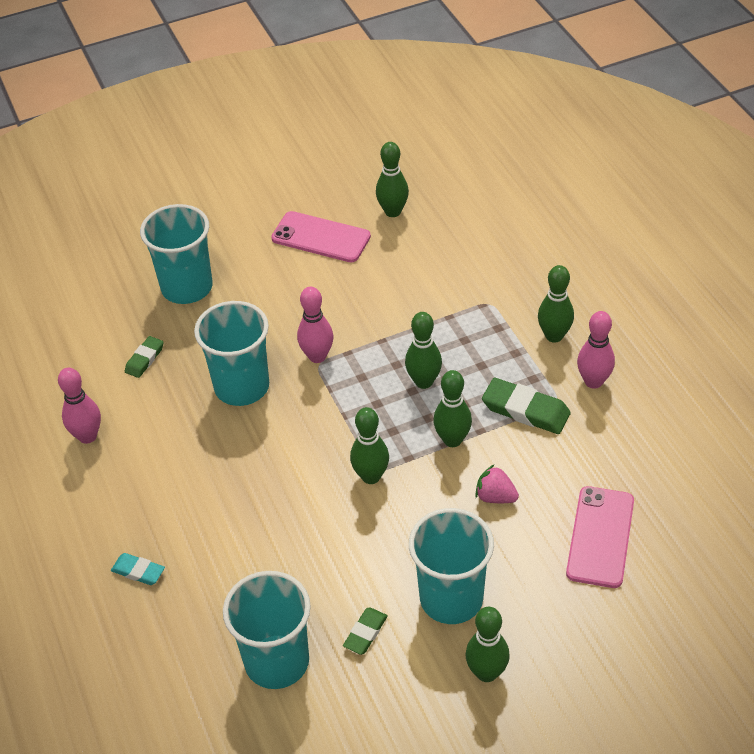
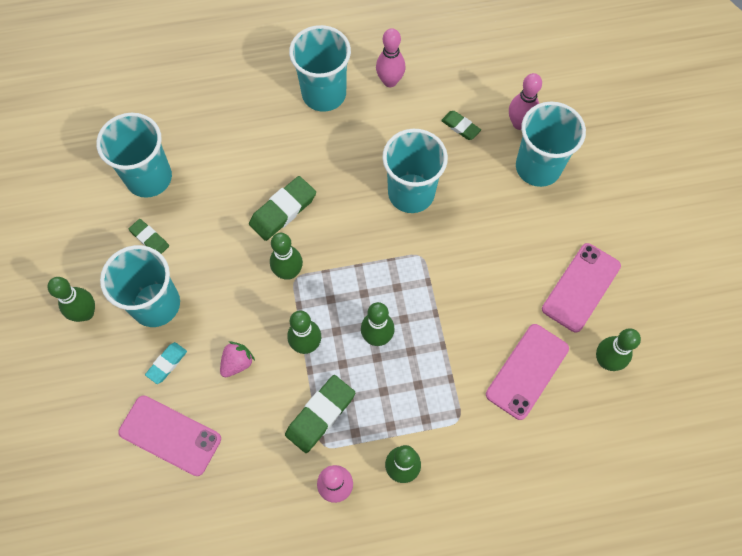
camera: 100 degrees right, 20 degrees up
turquoise eraser [111,553,165,585] -> turquoise eraser moved to [145,342,187,384]
pink bowling pin [297,287,333,363] -> pink bowling pin moved to [509,73,542,130]
none -> green eraser [249,176,316,241]
none -> turquoise cup [289,25,351,112]
none -> pink phone [486,324,569,420]

